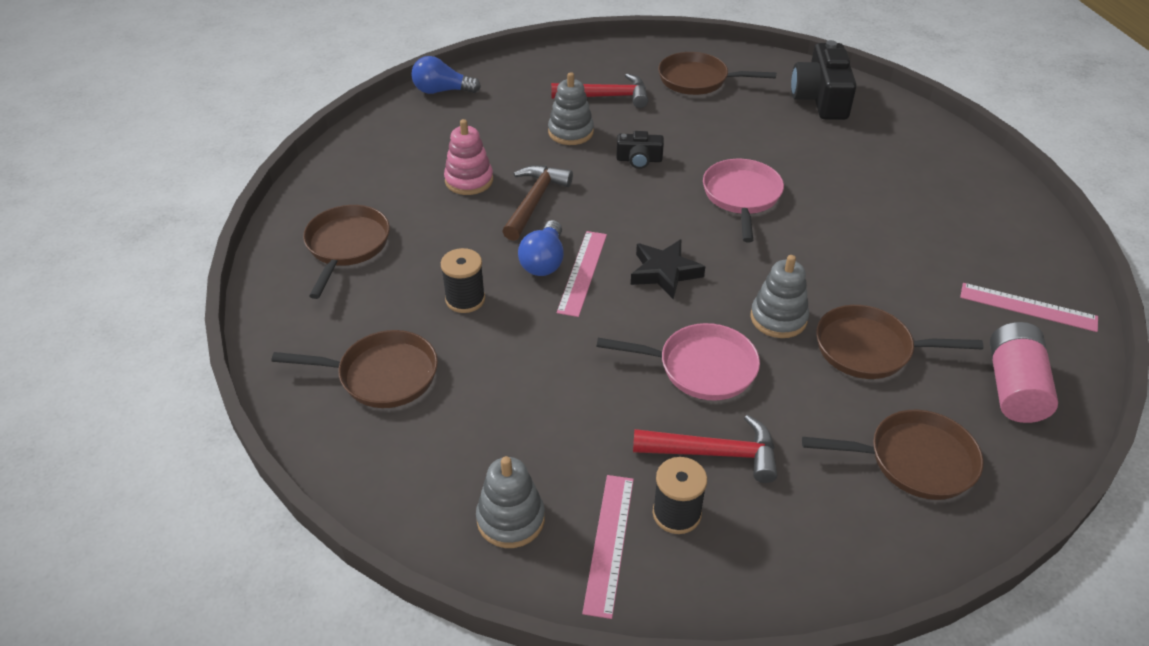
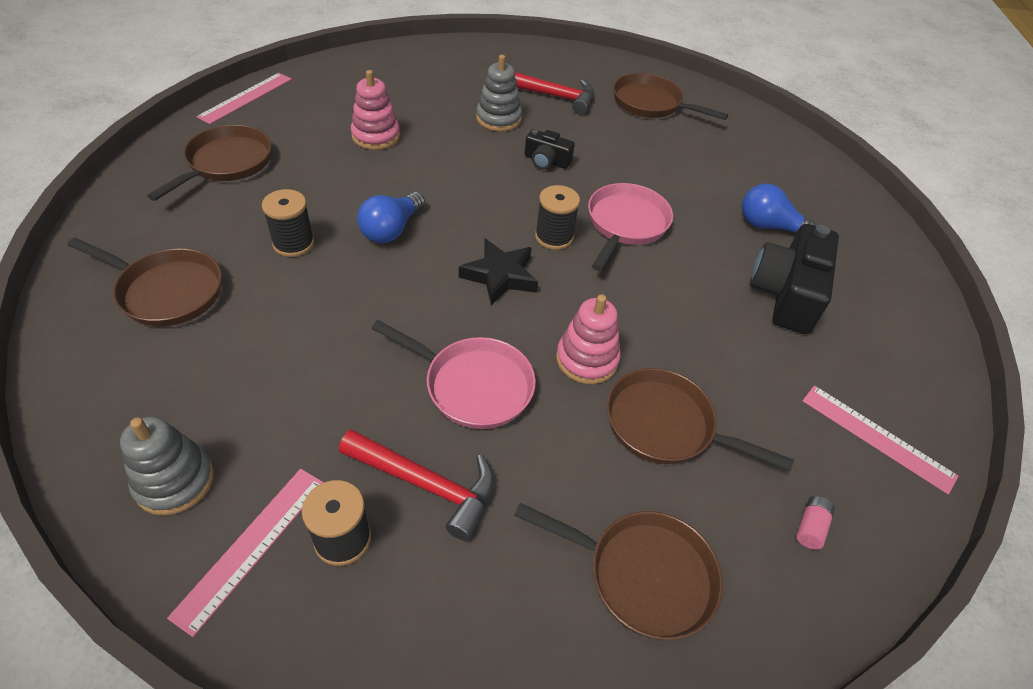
camera: 15 degrees right, 5 degrees up
blue light bulb [411,56,481,94] -> blue light bulb moved to [741,183,819,233]
brown hammer [502,165,573,241] -> none
pink ruler [557,231,607,317] -> pink ruler moved to [197,73,292,124]
grey stacking toy [750,255,809,338] -> pink stacking toy [556,294,621,384]
black camera [791,40,857,120] -> black camera moved to [750,224,839,334]
pink battery [990,322,1058,423] -> pink battery [796,496,835,550], size x0.42
none -> black spool [535,185,580,250]

